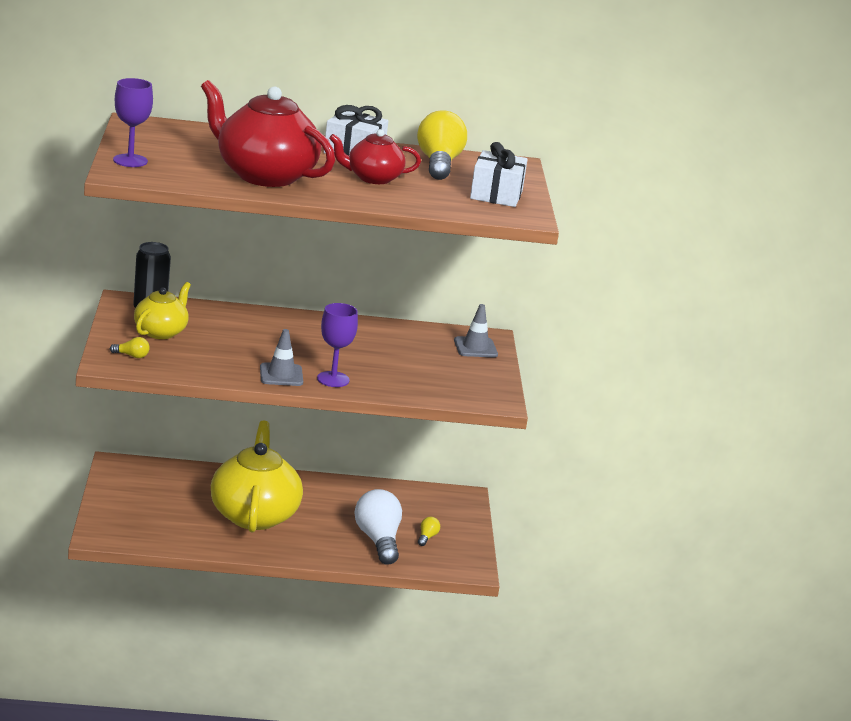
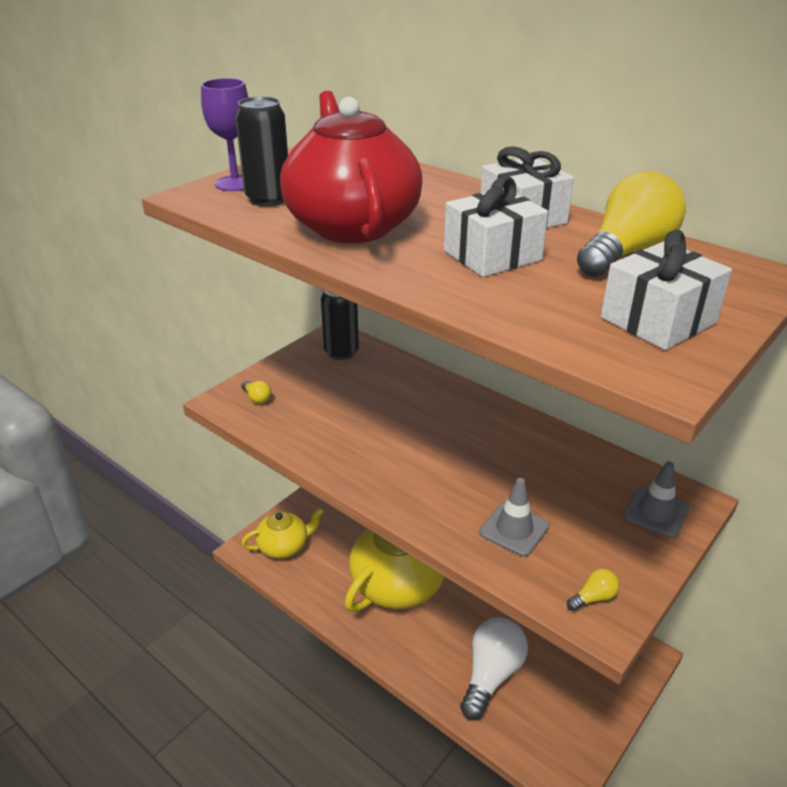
camera: 45 degrees right, 10 degrees up
yellow teapot [134,282,191,339] -> yellow teapot moved to [241,508,324,559]
grey traffic cone [260,329,303,386] -> grey traffic cone moved to [479,478,549,556]
purple goblet [317,303,358,387] -> none
red teapot [329,129,421,184] -> white gift [444,176,548,277]
yellow light bulb [418,517,440,546] -> yellow light bulb moved to [567,569,619,611]
none -> black can [235,97,288,206]

